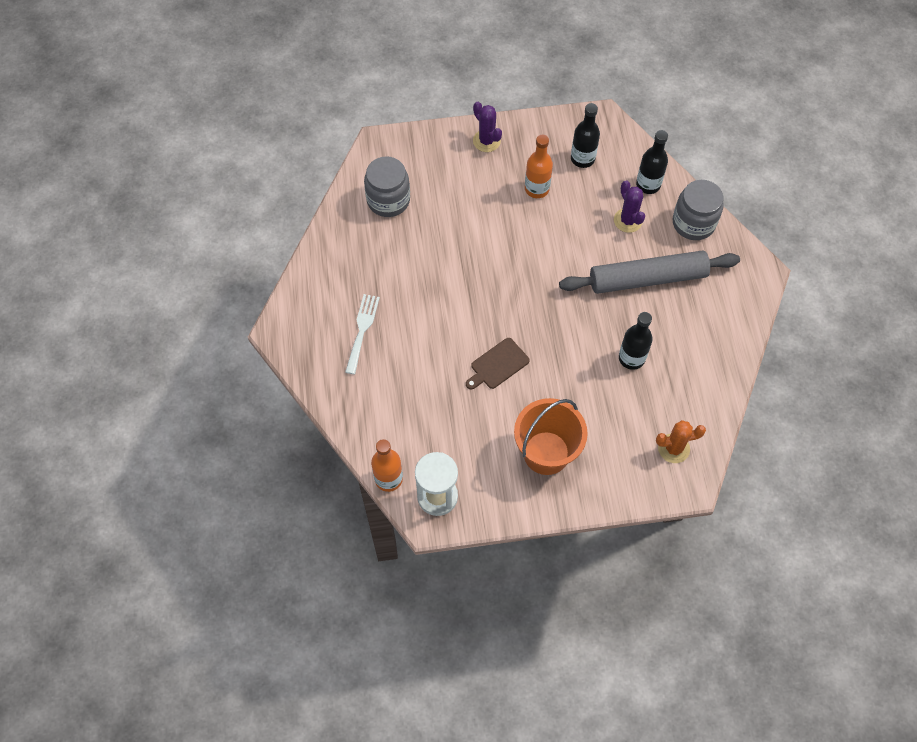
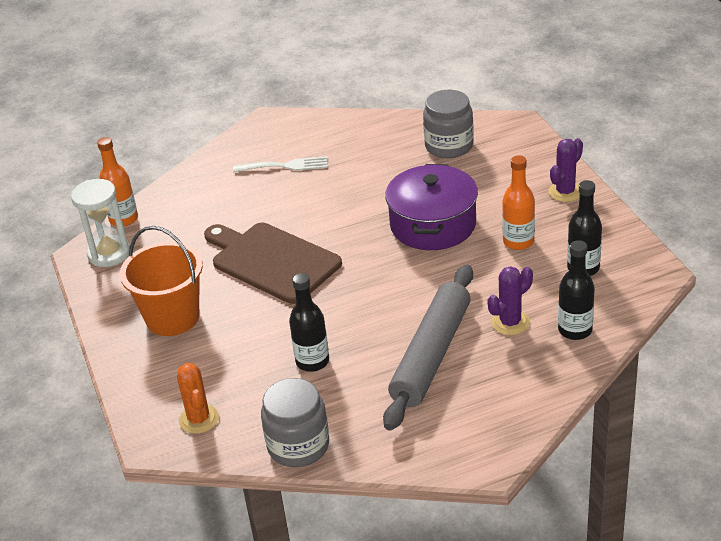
camera: 80 degrees right, 25 degrees down
brown cutting board [466,338,530,390] -> brown cutting board [204,223,342,304], size x1.94
grey rolling pin [559,250,740,294] -> grey rolling pin turned 45 degrees clockwise [383,265,473,431]
grey jar [672,180,724,240] -> grey jar moved to [261,378,329,467]
none -> purple pot [385,164,478,250]

